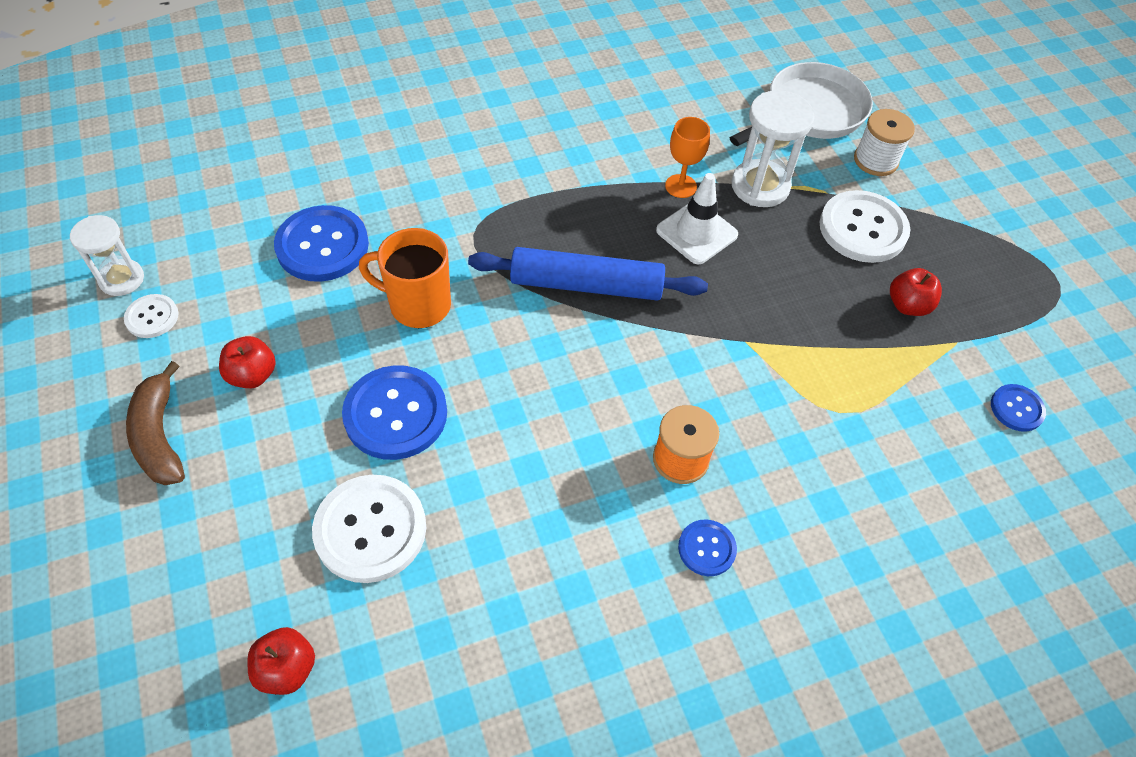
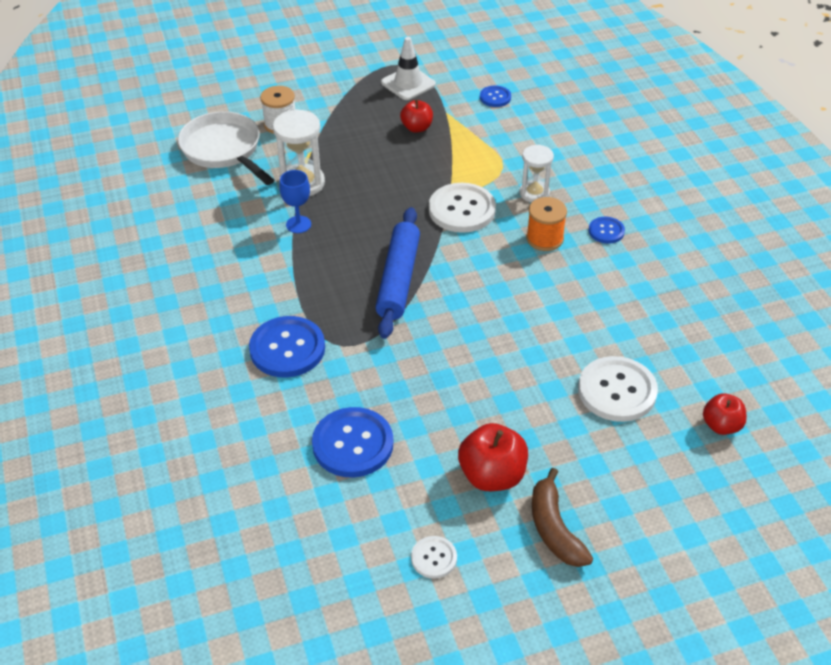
camera: 85 degrees left, 10 degrees down
white hourglass [70,215,144,296] -> white hourglass moved to [519,144,554,202]
brown banana [126,361,185,485] -> brown banana turned 90 degrees clockwise [532,468,593,567]
red apple [219,336,276,388] -> red apple [458,423,528,491], size x1.58
blue button [342,365,447,460] -> blue button moved to [249,316,325,378]
orange mug [359,228,451,328] -> none
white traffic cone [656,173,738,264] -> white traffic cone moved to [381,37,436,100]
orange goblet [665,117,710,198] -> blue goblet [279,170,311,233]
white button [820,190,911,263] -> white button moved to [429,183,496,233]

